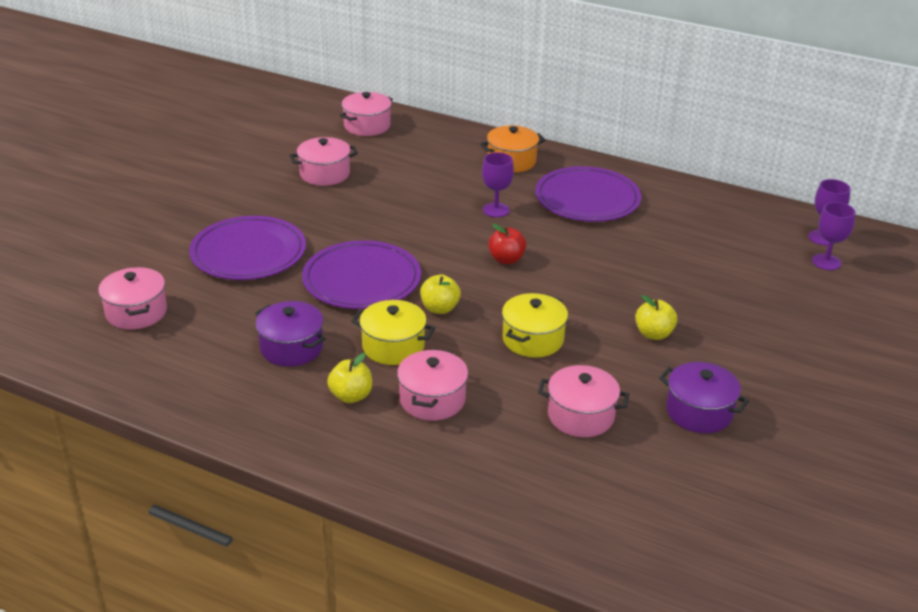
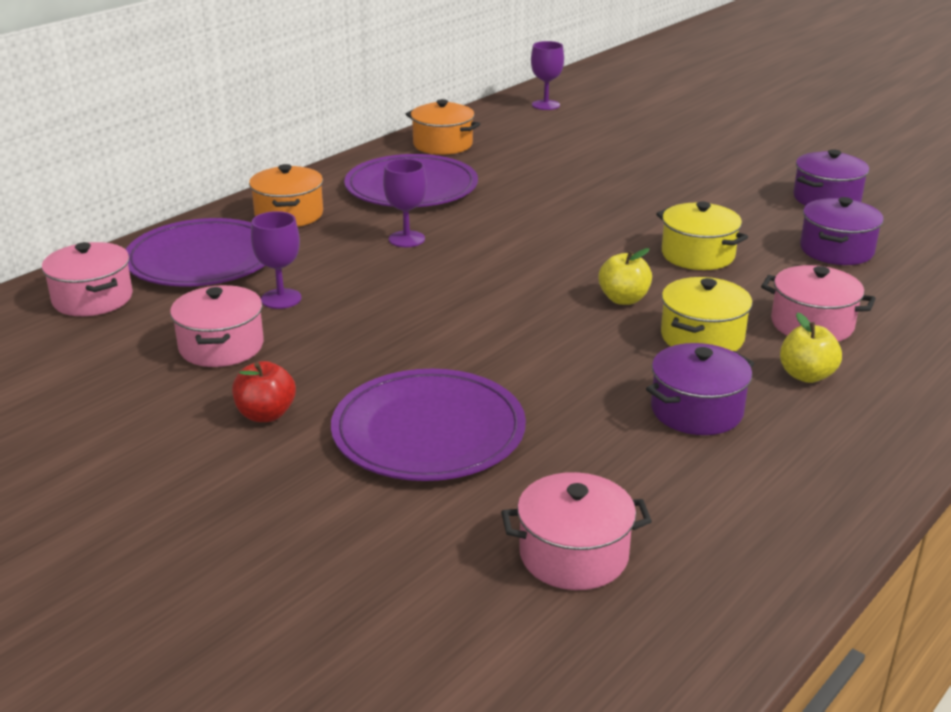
camera: 75 degrees left, 5 degrees down
purple plate [302,240,421,309] -> purple plate moved to [126,218,265,287]
red apple [488,224,527,264] -> red apple moved to [232,361,296,422]
pink pot [538,365,629,437] -> purple pot [800,197,884,265]
yellow apple [635,295,677,340] -> none
purple goblet [812,202,856,270] -> purple goblet moved to [251,211,302,309]
none -> orange pot [406,99,480,155]

